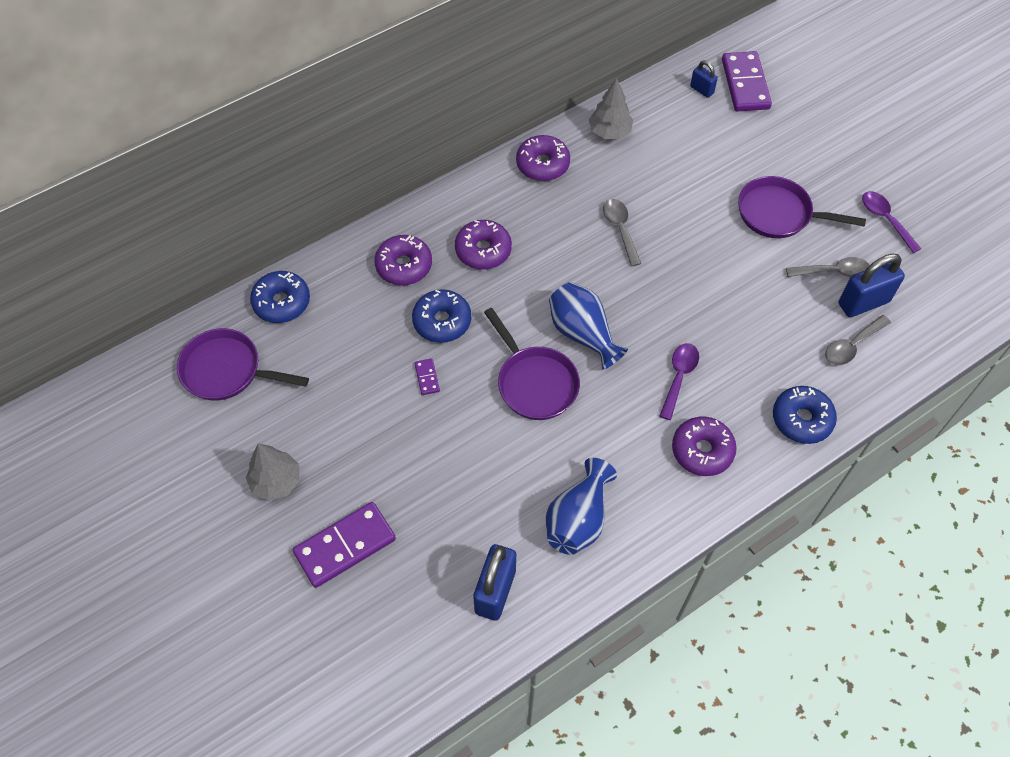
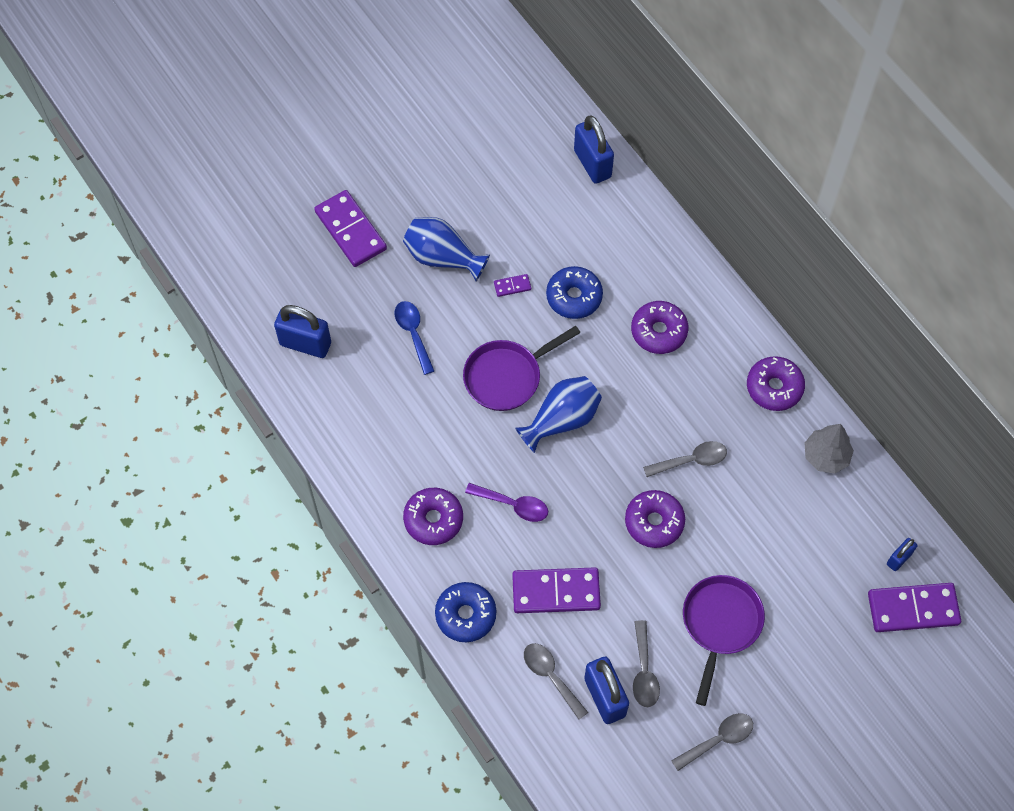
camera: 90 degrees right, 5 degrees up
purple pan [177,328,309,401] -> none
grey tree [246,443,299,501] -> none
blue donut [250,271,310,323] -> blue padlock [574,115,614,184]
purple donut [374,235,432,285] -> purple donut moved to [625,490,685,548]
blue vase [546,458,617,555] -> blue vase moved to [403,217,490,281]
purple spoon [862,191,921,253] -> grey spoon [671,713,753,771]
none -> blue spoon [395,301,434,375]
none -> purple domino [512,567,601,613]

